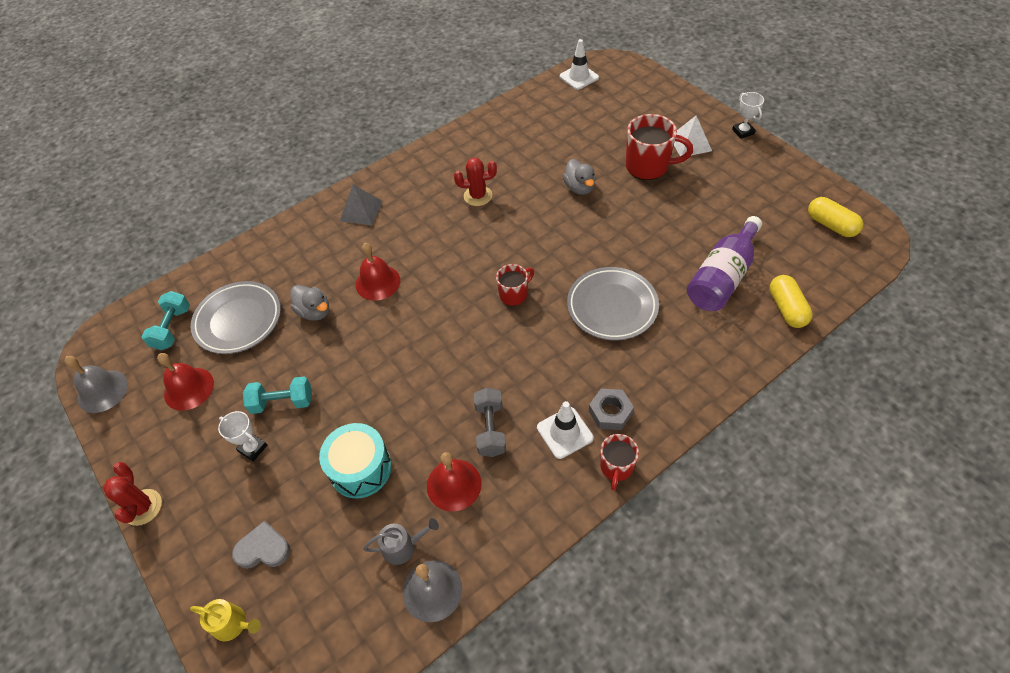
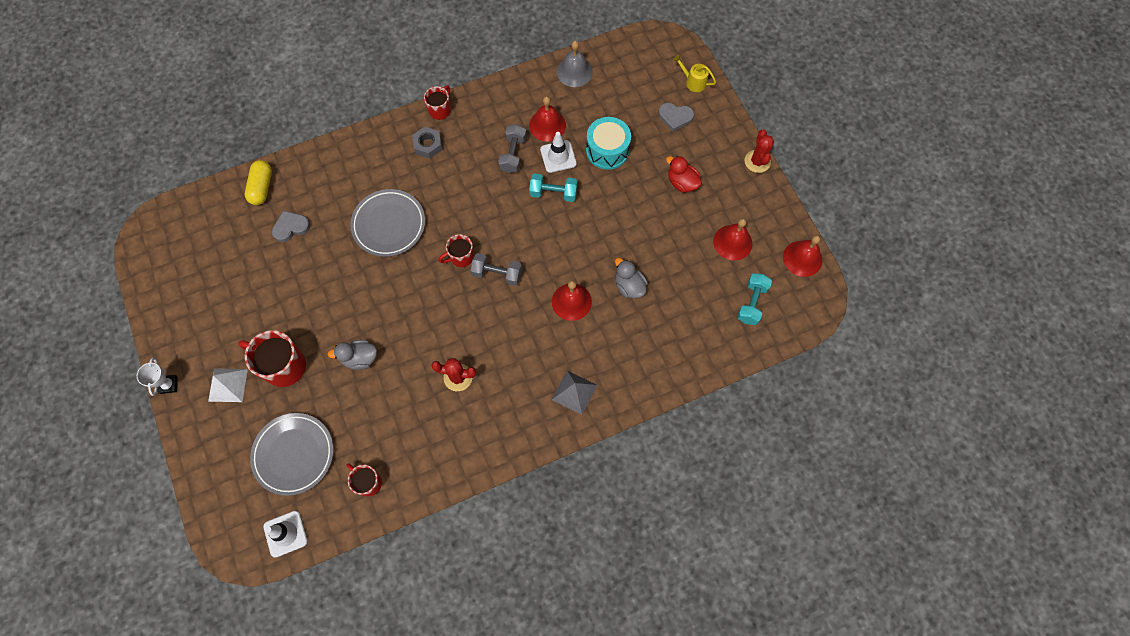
camera: 170 degrees left, 15 degrees up
grey bell [65,356,128,413] -> red bell [783,235,822,277]
grey plate [191,281,281,354] -> grey plate moved to [250,413,334,496]
white trophy [218,411,267,461] -> red duck [666,156,702,192]
turquoise dumbbell [243,376,312,414] -> turquoise dumbbell moved to [529,173,578,202]
grey watering can [363,518,439,565] -> none
white traffic cone [537,401,594,459] -> white traffic cone moved to [540,132,577,173]
grey duck [563,159,595,195] -> grey duck turned 90 degrees counterclockwise [327,340,377,370]
purple bottle [687,216,762,311] -> grey heart [272,210,310,242]
yellow capsule [808,197,863,237] -> none
none -> red mug [346,464,382,497]
none -> grey dumbbell [471,253,522,286]

